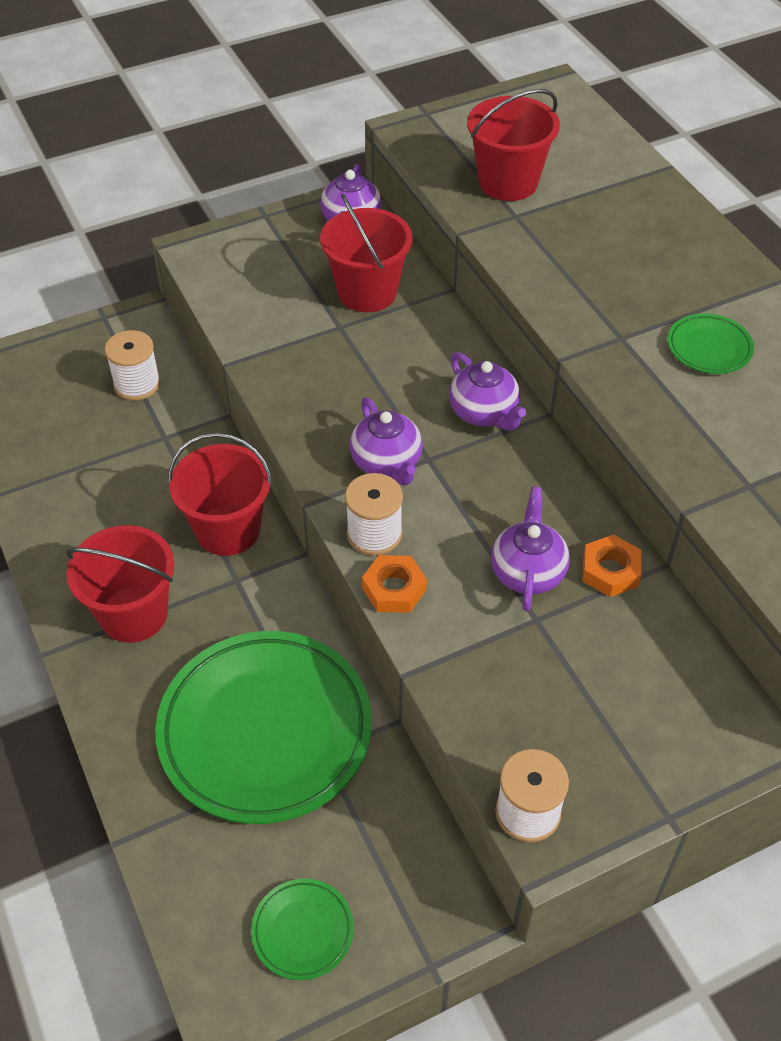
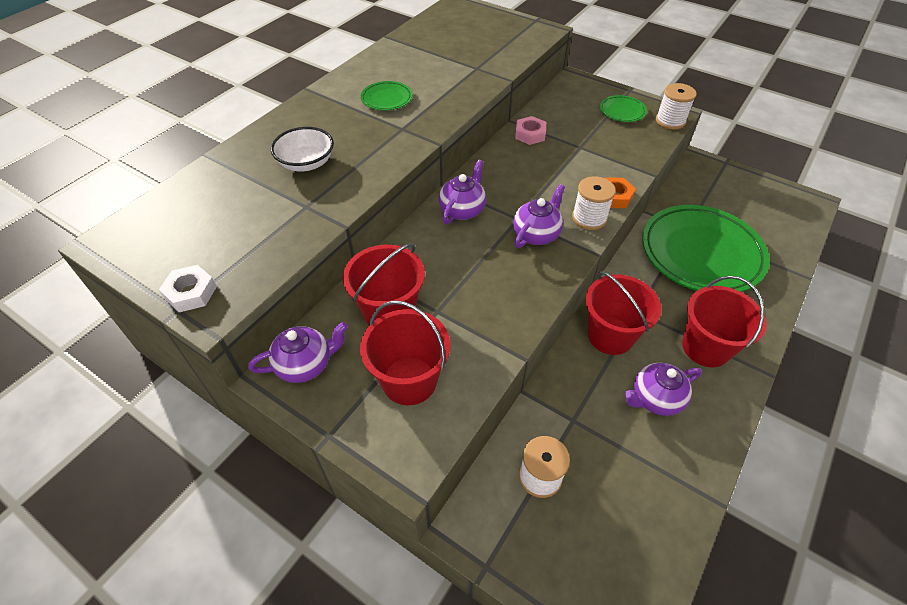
camera: 120 degrees left, 0 degrees up
green plate [251,879,354,980] -> green plate moved to [600,95,647,122]
red bucket [467,89,560,201] -> red bucket moved to [360,300,450,405]
purple teapot [491,487,570,611] -> purple teapot moved to [625,363,702,416]
orange nut [582,535,641,597] -> pink nut [515,116,546,145]
none -> white nut [159,265,217,312]
none -> white bowl [271,127,334,171]

